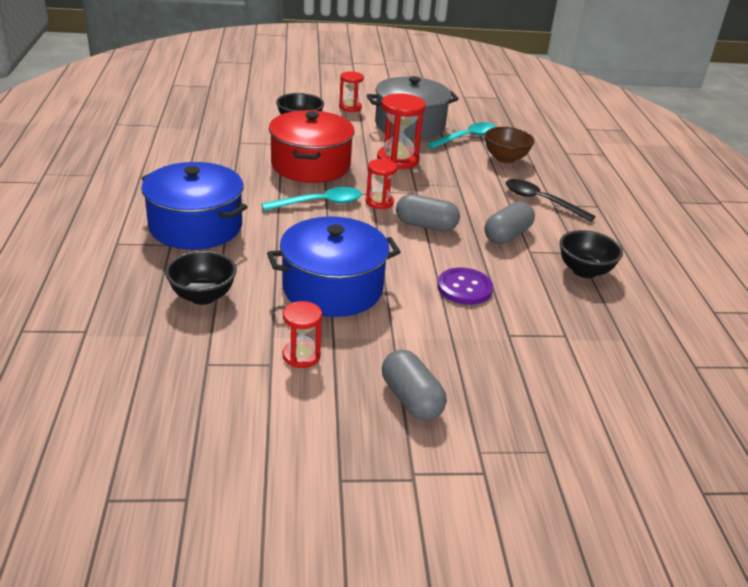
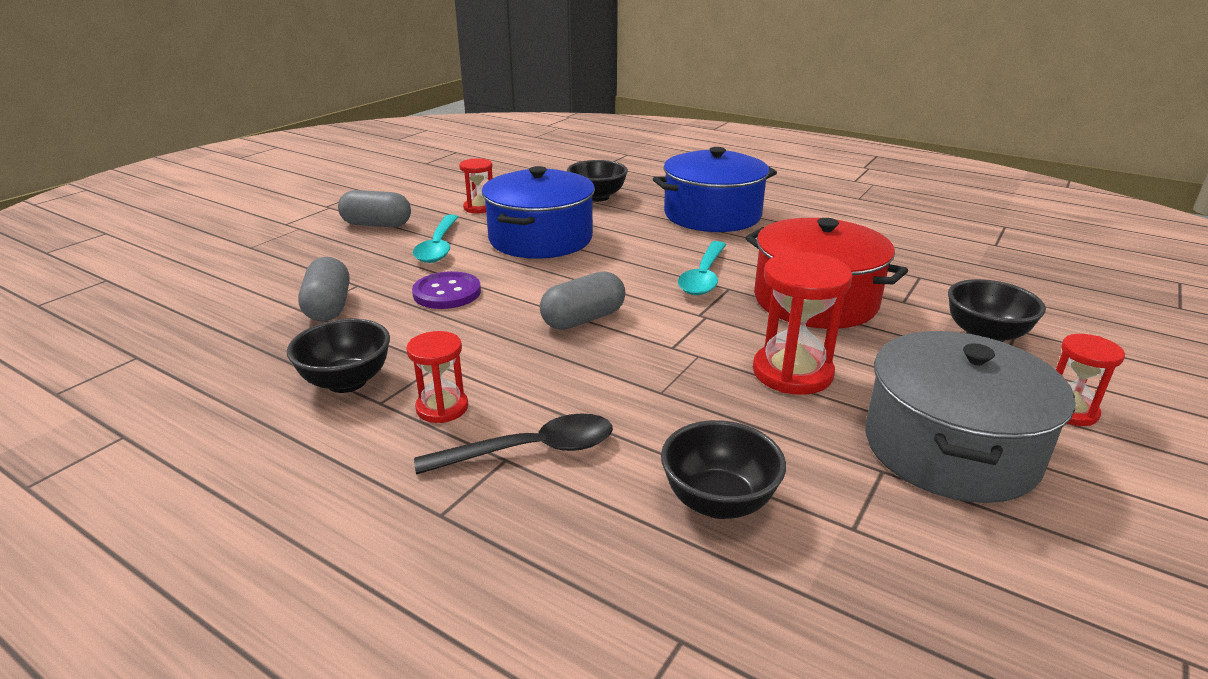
camera: 130 degrees right, 5 degrees down
red hourglass [365,159,397,209] -> red hourglass moved to [406,331,468,423]
turquoise spoon [427,122,496,149] -> turquoise spoon moved to [413,215,458,263]
brown bowl [484,127,534,164] -> black bowl [661,420,786,519]
grey capsule [485,201,535,244] -> grey capsule moved to [298,257,349,321]

